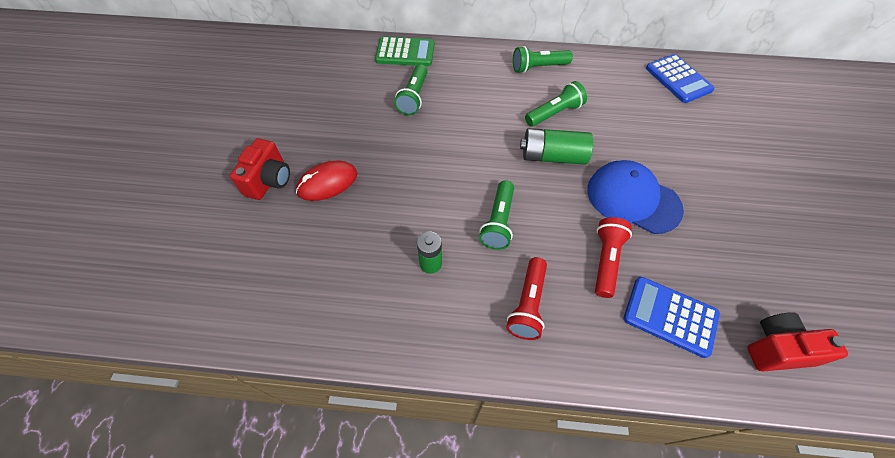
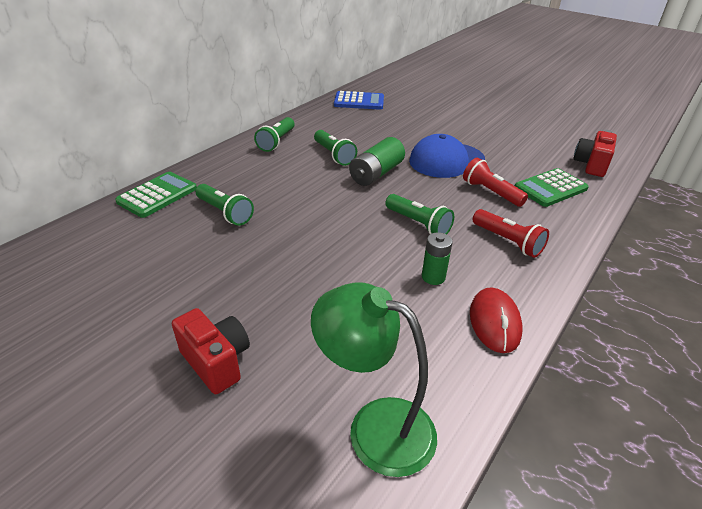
camera: 60 degrees left, 20 degrees down
red mouse [296,160,358,201] -> red mouse moved to [470,287,523,353]
green flashlight [525,81,587,127] -> green flashlight turned 150 degrees clockwise [314,130,357,166]
blue calculator [624,277,720,358] -> green calculator [515,168,589,207]
none -> green lamp [311,283,437,477]

